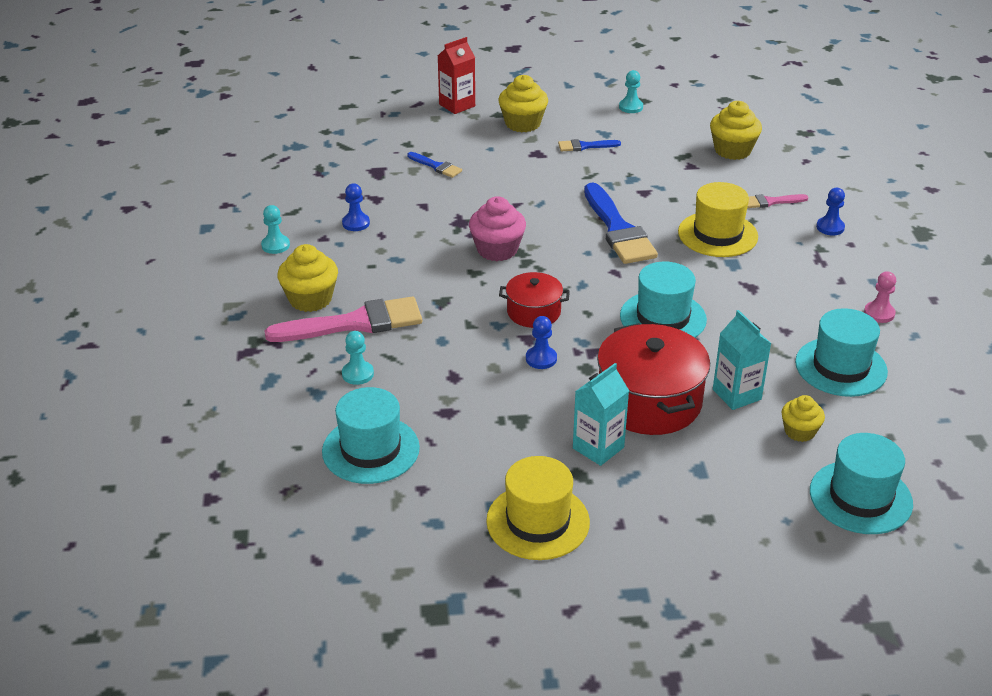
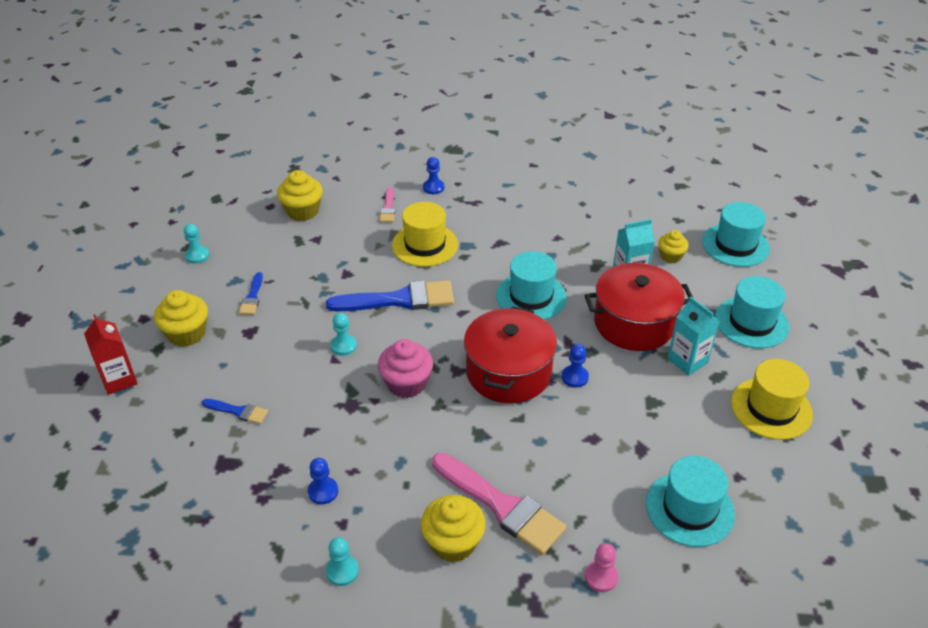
camera: 80 degrees left, 5 degrees up
pink brush [265,297,422,342] -> pink brush turned 135 degrees clockwise [432,453,567,555]
turquoise pawn [342,331,374,385] -> turquoise pawn moved to [330,313,357,356]
blue brush [407,152,462,178] -> blue brush turned 60 degrees clockwise [202,399,268,424]
red pot [499,272,570,328] -> red pot [464,306,557,403], size x1.78
turquoise hat [795,308,888,397] -> turquoise hat moved to [715,276,789,349]
pink pawn [864,271,896,323] -> pink pawn moved to [585,543,618,592]

